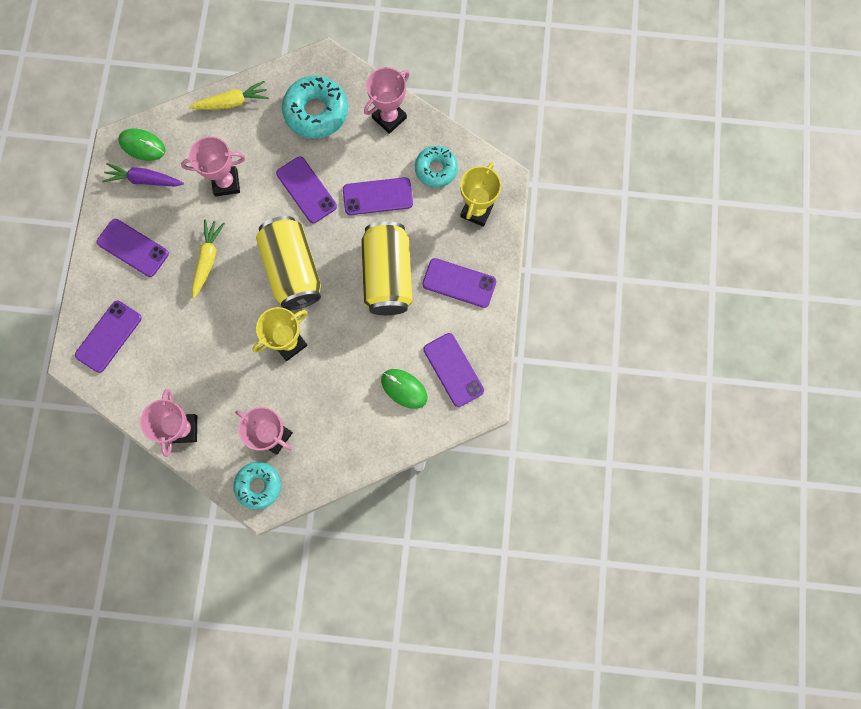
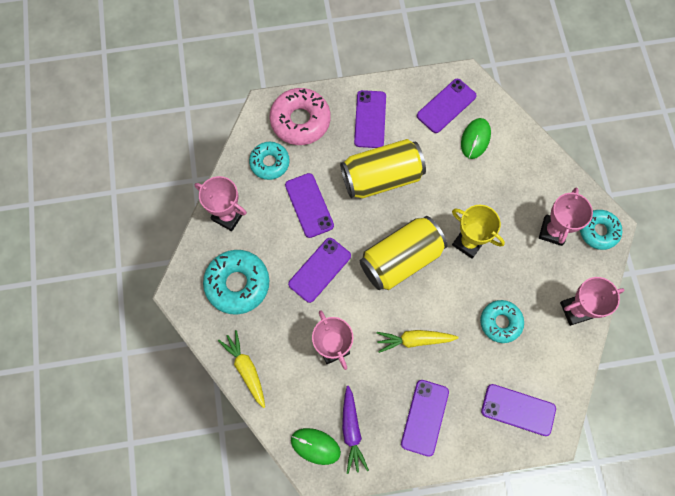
camera: 105 degrees left, 5 degrees down
green mouse [118,128,165,161] -> green mouse turned 75 degrees counterclockwise [291,428,341,465]
yellow trophy [460,162,501,227] -> pink donut [270,88,331,145]
none -> turquoise donut [480,300,524,343]

